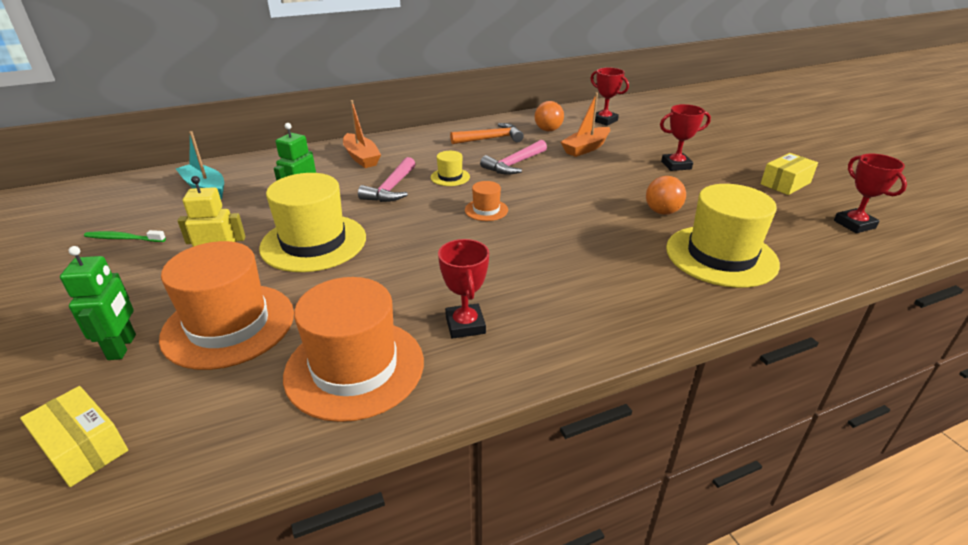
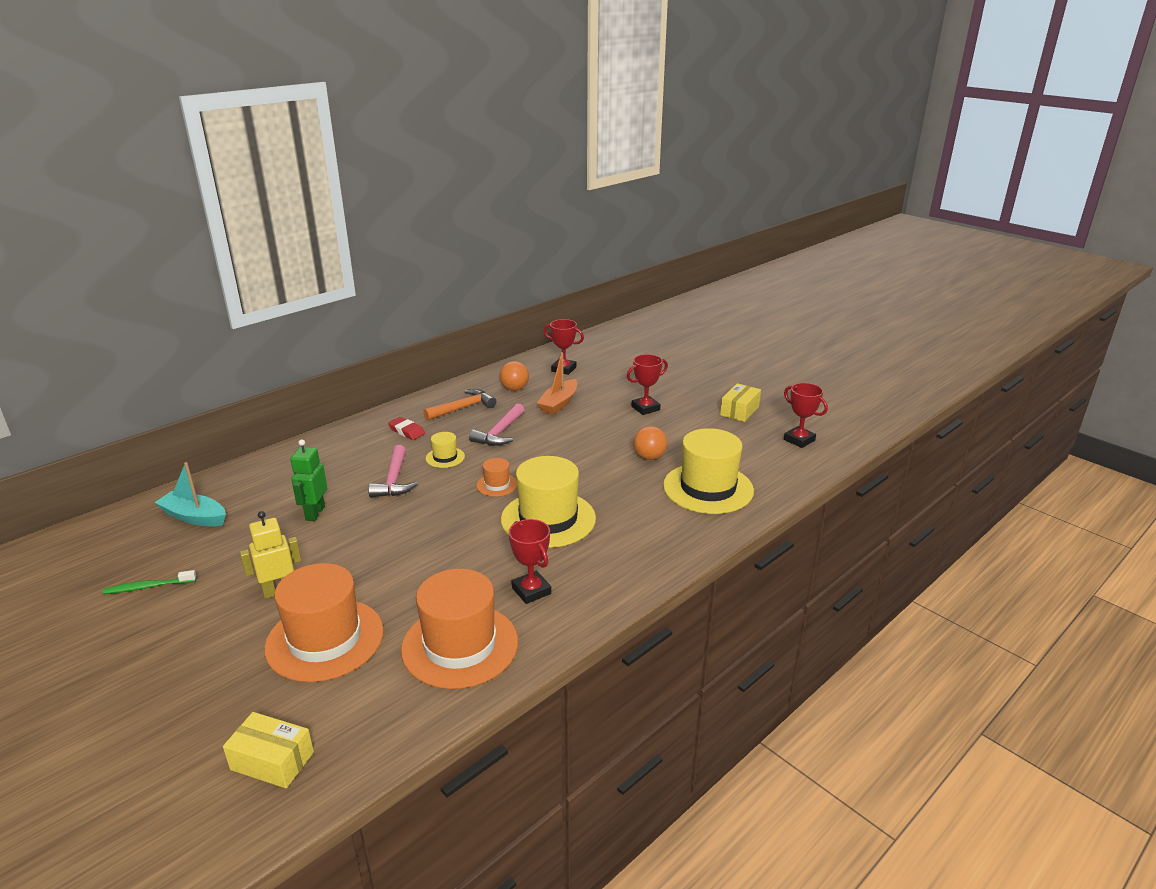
camera: 20 degrees left, 5 degrees down
green robot [60,246,136,360] -> none
yellow hat [259,173,366,272] -> yellow hat moved to [501,456,596,548]
orange boat [343,100,381,168] -> none
none -> red eraser [388,417,425,440]

